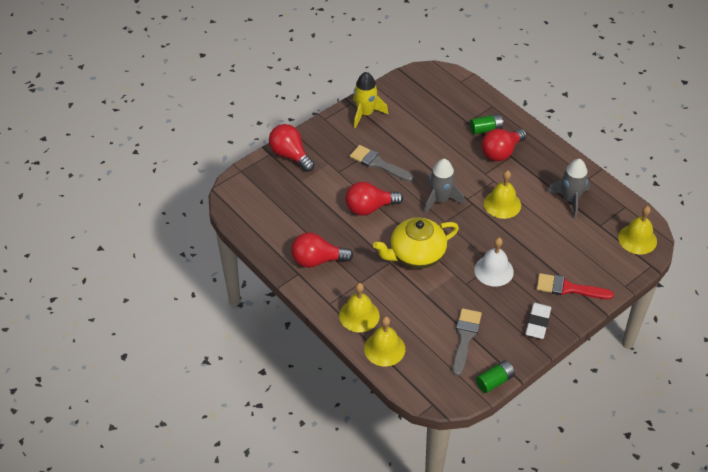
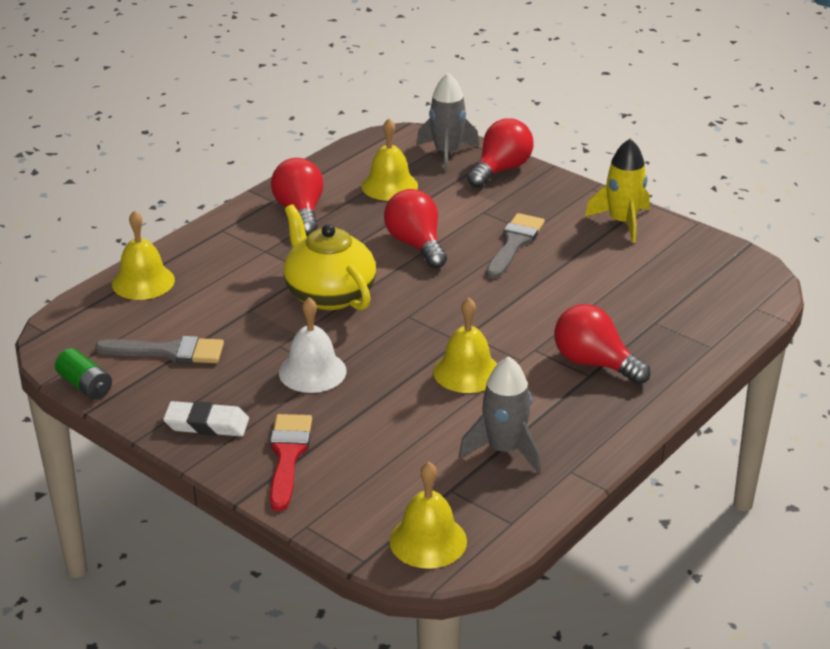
camera: 80 degrees right, 15 degrees down
yellow bell [339,283,380,332] -> yellow bell moved to [361,119,418,201]
grey rocket [424,159,465,214] -> grey rocket moved to [416,73,479,171]
green battery [470,114,504,134] -> none

